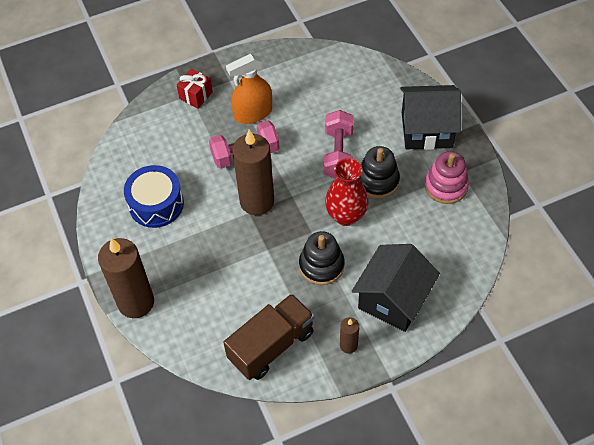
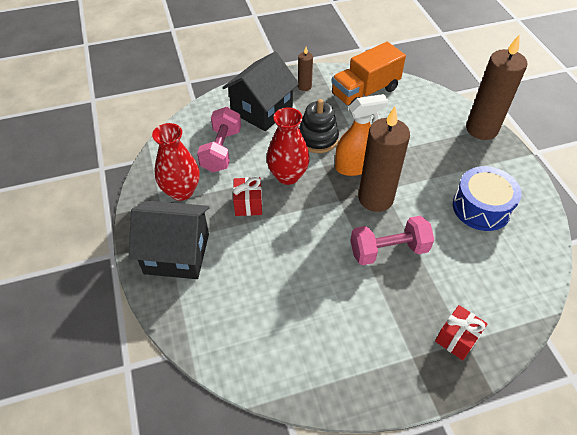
camera: 175 degrees left, 5 degrees down
brown truck [223,294,314,380] -> orange truck [331,42,406,106]
orange spray bottle [226,54,272,124] -> orange spray bottle moved to [335,94,388,176]
pink dumbbell [324,110,354,179] -> pink dumbbell moved to [197,107,241,172]
black stacking toy [359,146,400,199] -> red gift [233,177,262,216]
pink stacking toy [425,151,469,204] -> red vase [152,123,200,201]

